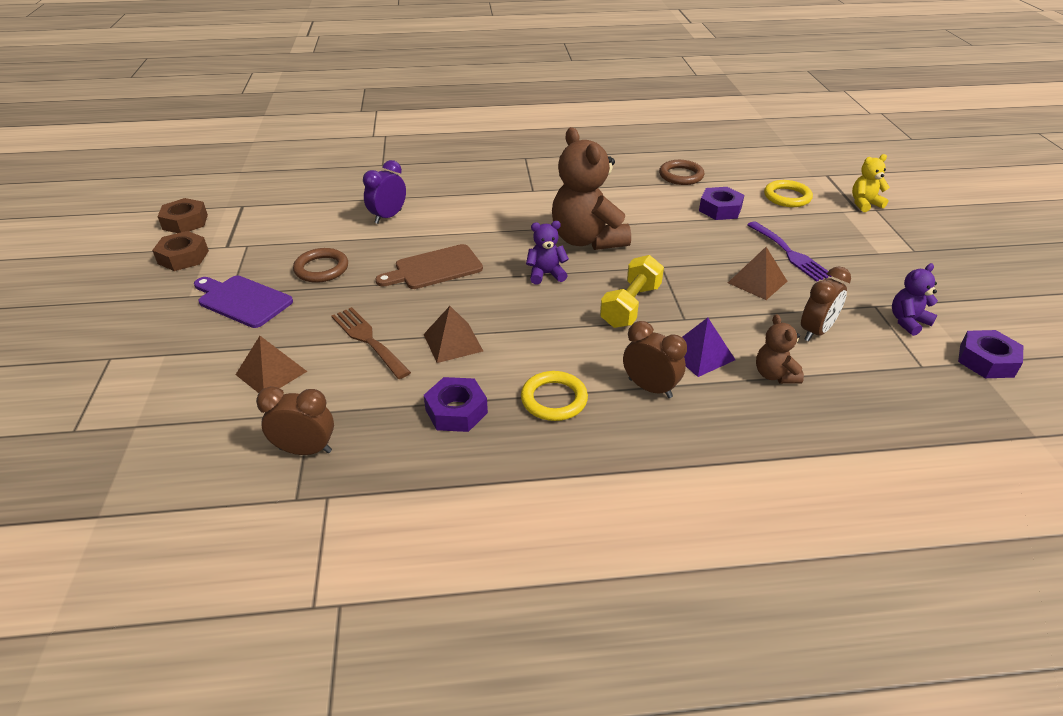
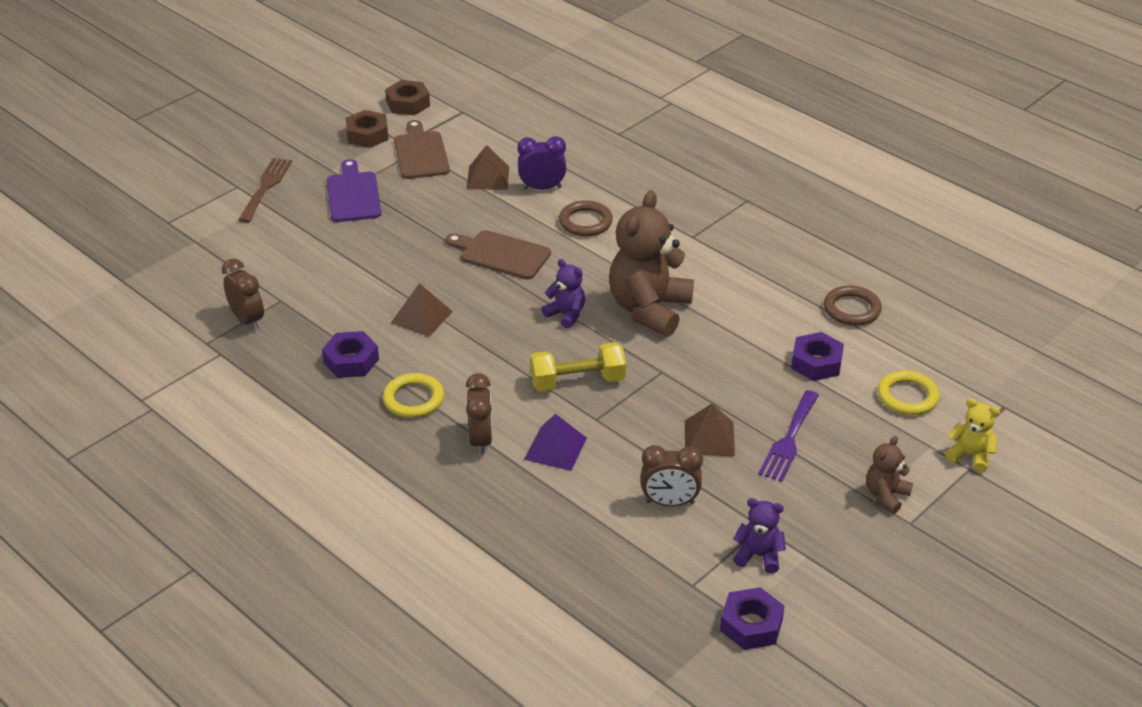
camera: 50 degrees right, 0 degrees up
brown pyramid [236,336,307,393] -> brown pyramid moved to [467,145,509,190]
brown ring [293,248,348,283] -> brown ring moved to [559,200,613,236]
brown fork [331,307,411,379] -> brown fork moved to [239,158,292,223]
brown teddy bear [756,314,804,384] -> brown teddy bear moved to [866,436,913,514]
none -> brown cutting board [394,120,450,179]

